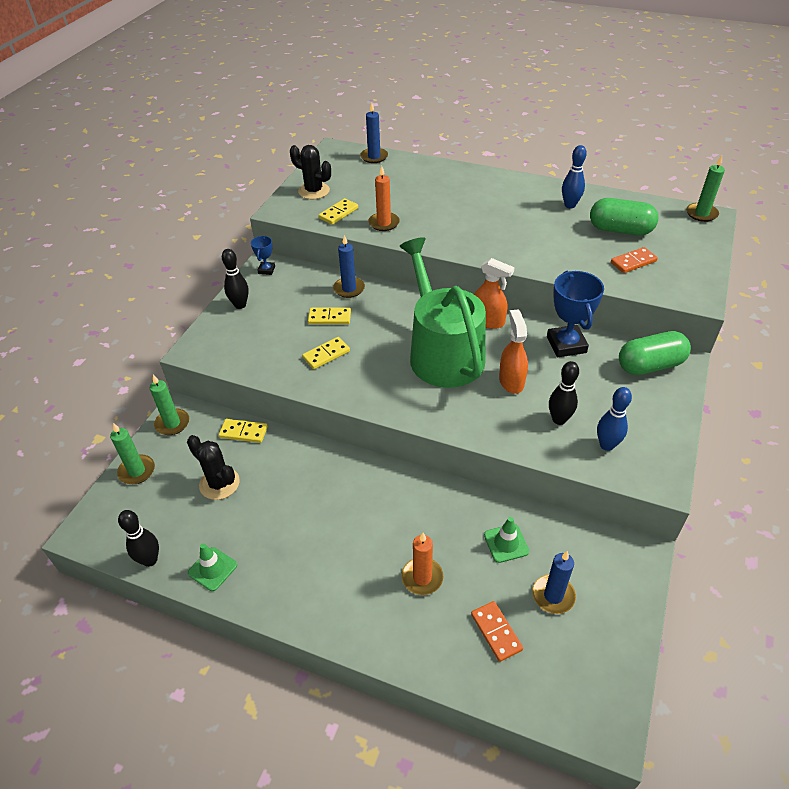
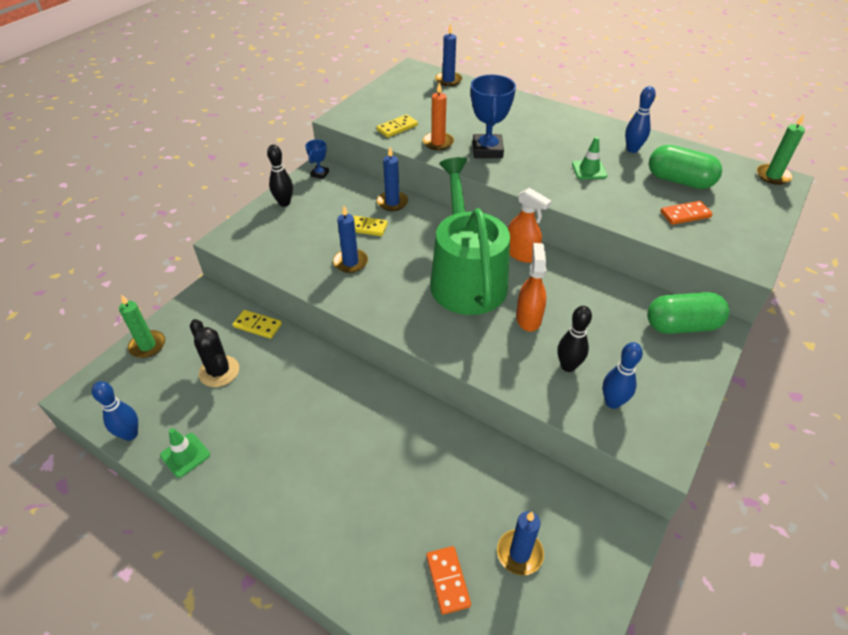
camera: 10 degrees right, 0 degrees up
black bowling pin [118,510,159,567] -> blue bowling pin [92,381,138,441]
green candle [150,375,189,435] -> none
black cactus [290,145,331,199] -> none
yellow domino [302,337,350,369] -> blue candle [333,206,368,273]
orange candle [401,533,443,595] -> none
green traffic cone [484,517,529,563] -> green traffic cone moved to [572,137,607,180]
blue trophy [547,271,604,357] -> blue trophy moved to [471,75,516,158]

